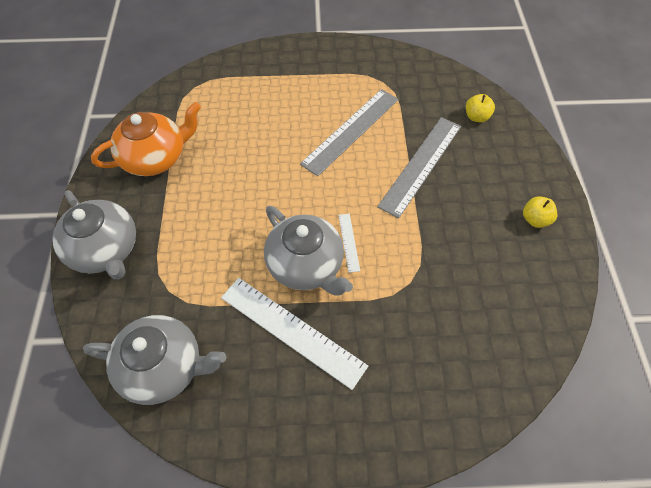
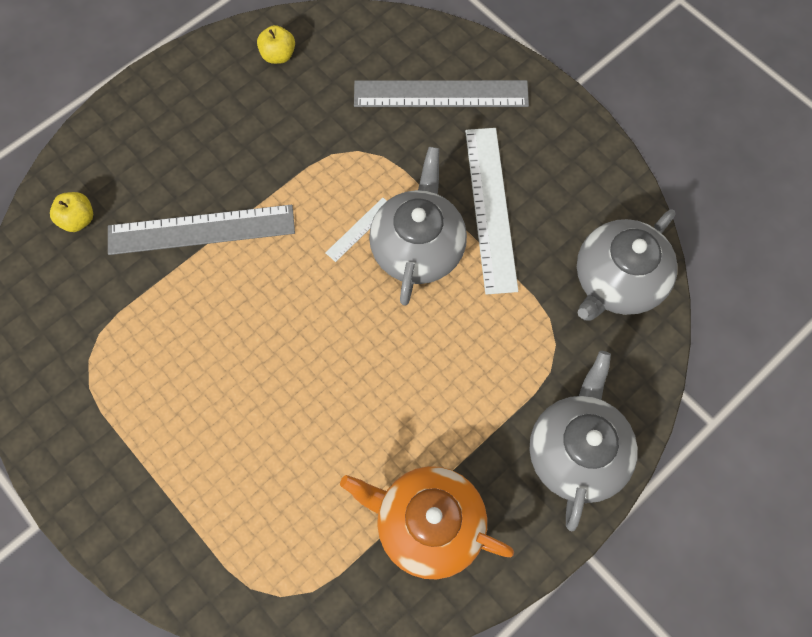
camera: 130 degrees left, 10 degrees up
grey teapot [83,315,226,405] -> grey teapot turned 105 degrees counterclockwise [577,209,678,321]
grey ruler [300,89,399,176] -> grey ruler moved to [354,80,529,107]
yellow apple [523,196,557,228] -> yellow apple moved to [257,25,295,64]

